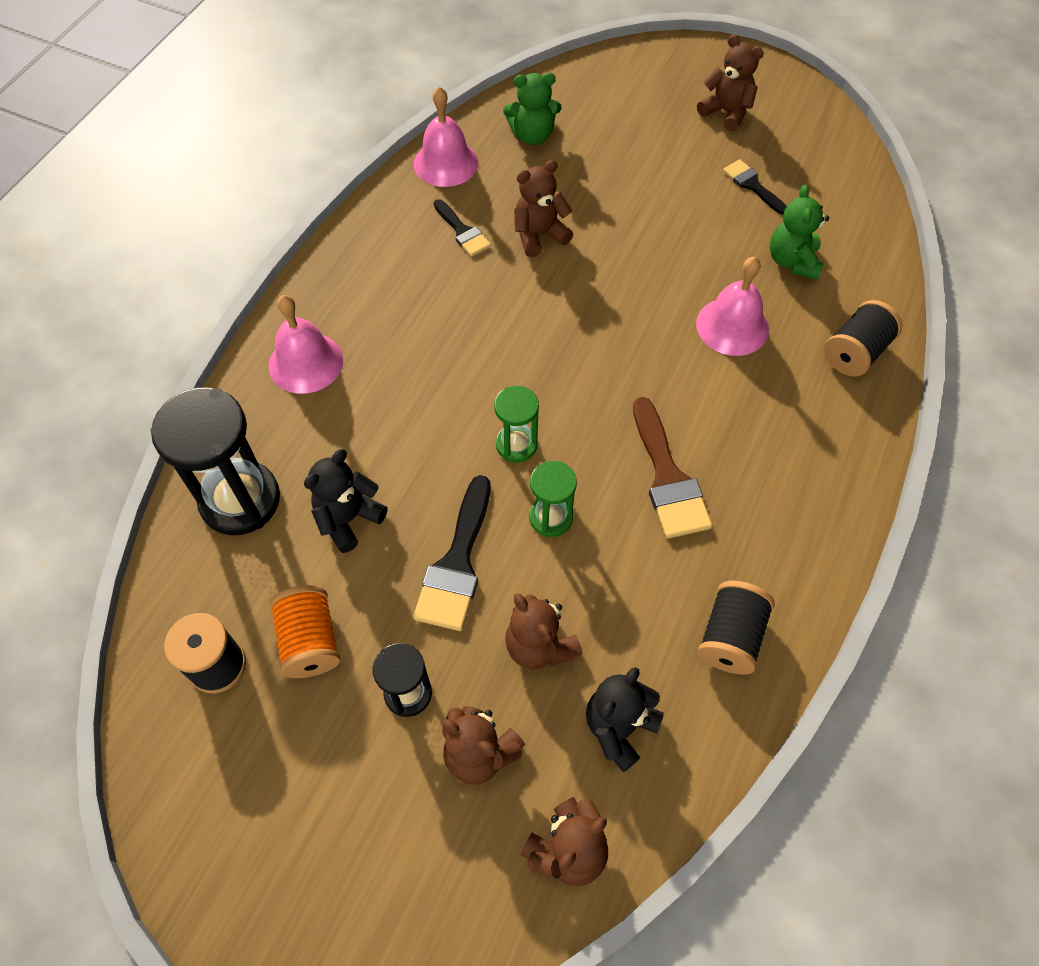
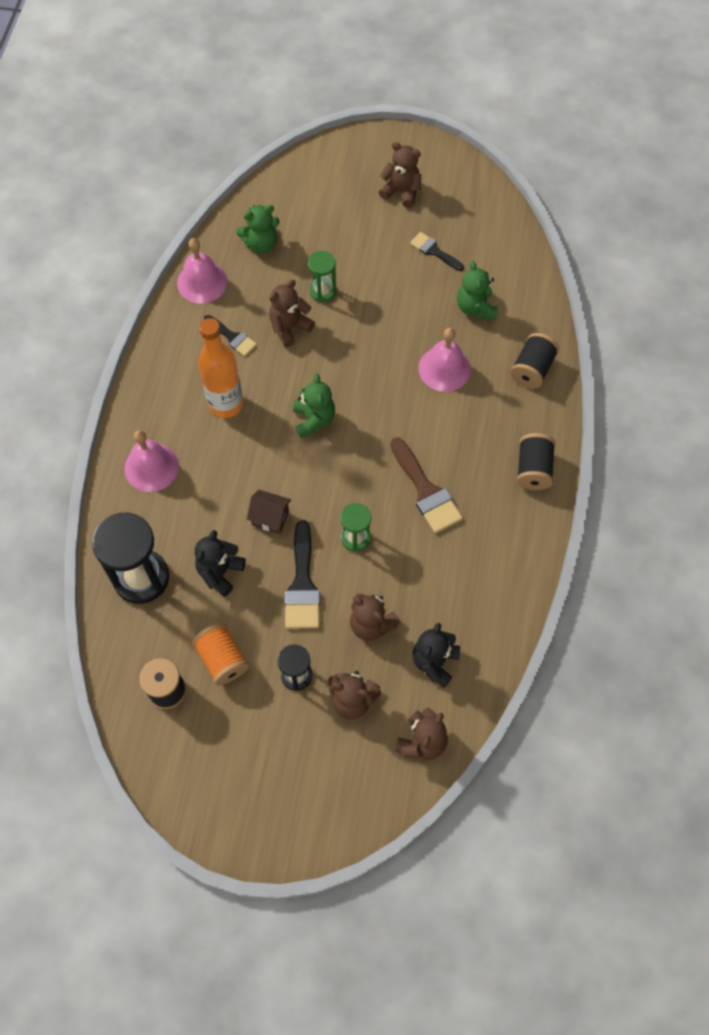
camera: 15 degrees left, 5 degrees up
green hourglass [494,386,539,462] -> green hourglass moved to [308,251,337,302]
black spool [698,581,775,675] -> black spool moved to [517,433,555,490]
none -> orange bottle [198,318,243,418]
none -> brown house [247,490,291,534]
none -> green teddy bear [293,374,335,438]

